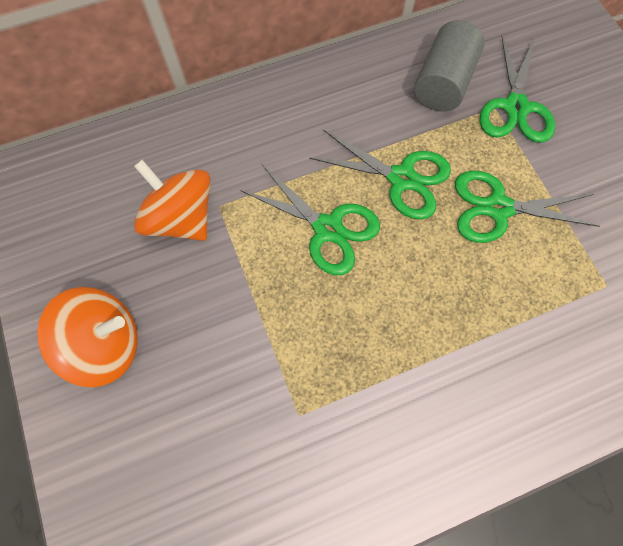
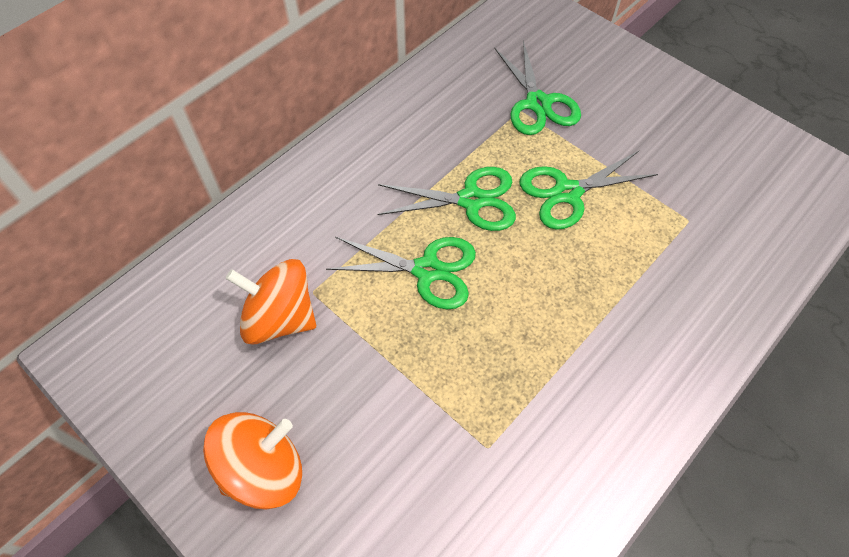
camera: 25 degrees left, 10 degrees down
grey cylinder [414,20,485,112] -> none

